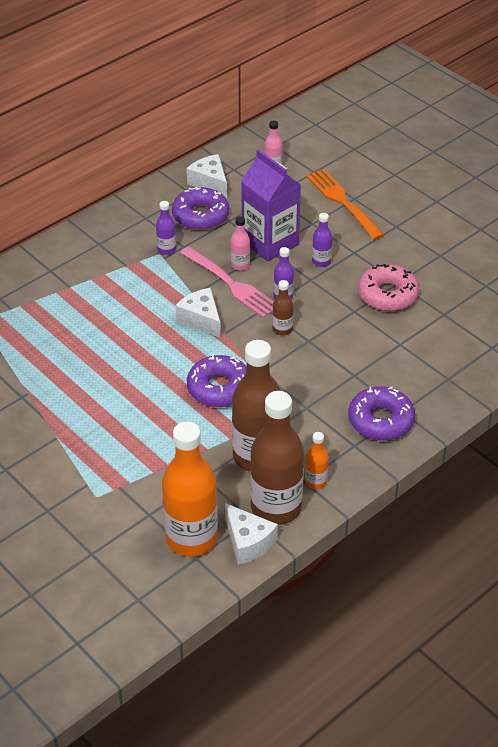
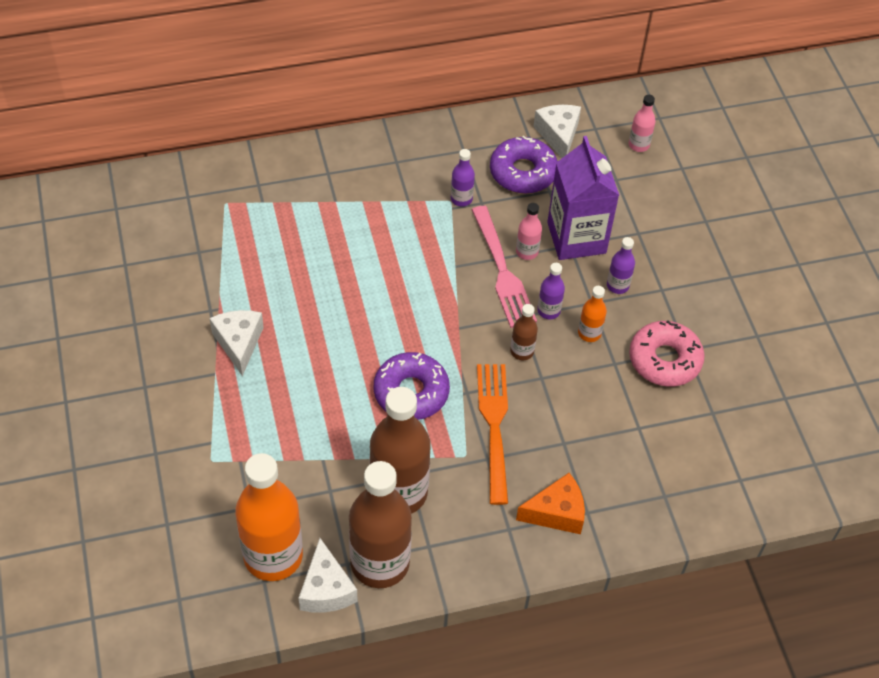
camera: 25 degrees right, 10 degrees up
white cheese [175,288,221,338] -> white cheese moved to [209,310,264,376]
orange bottle [305,432,329,489] -> orange bottle moved to [578,286,607,342]
orange fork [306,169,384,240] -> orange fork moved to [477,364,508,505]
purple donut [348,387,415,441] -> orange cheese [516,473,585,534]

